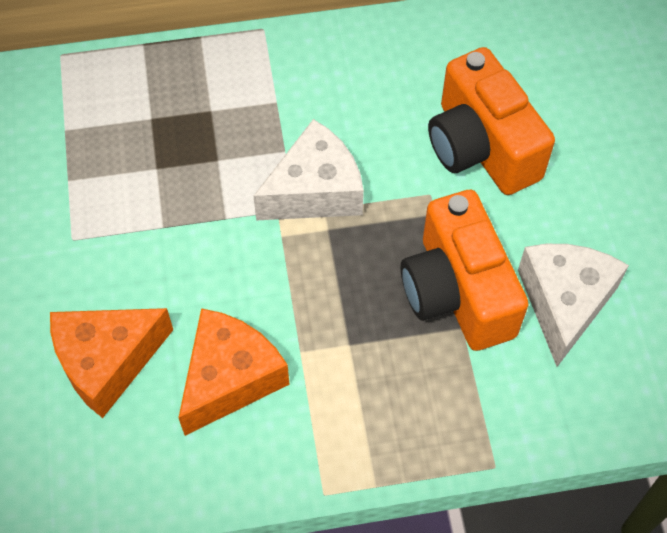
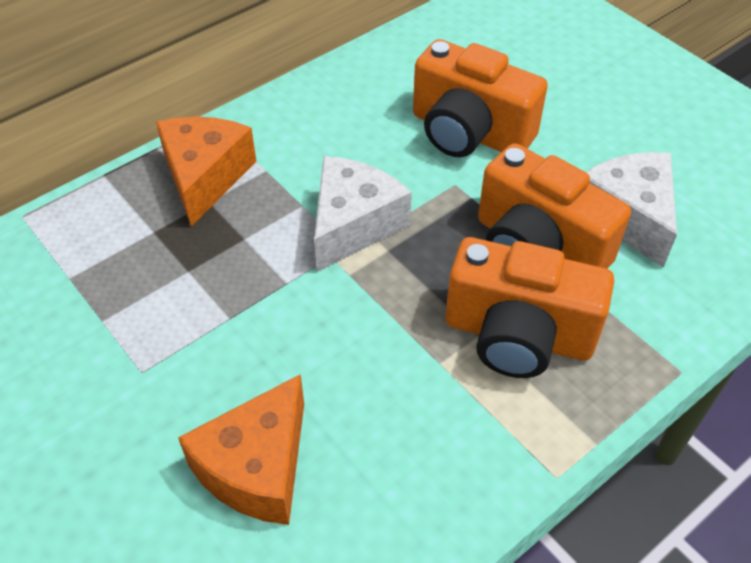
camera: 30 degrees left, 10 degrees down
orange cheese [178,308,290,436] -> orange cheese moved to [156,116,257,226]
none -> orange camera [445,237,614,378]

